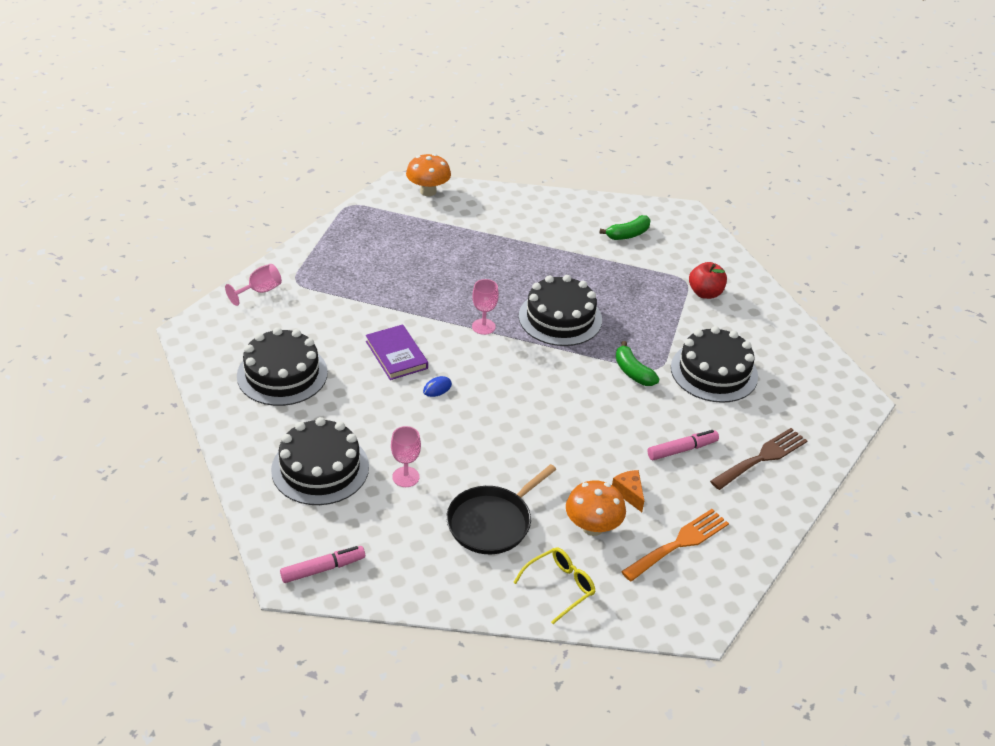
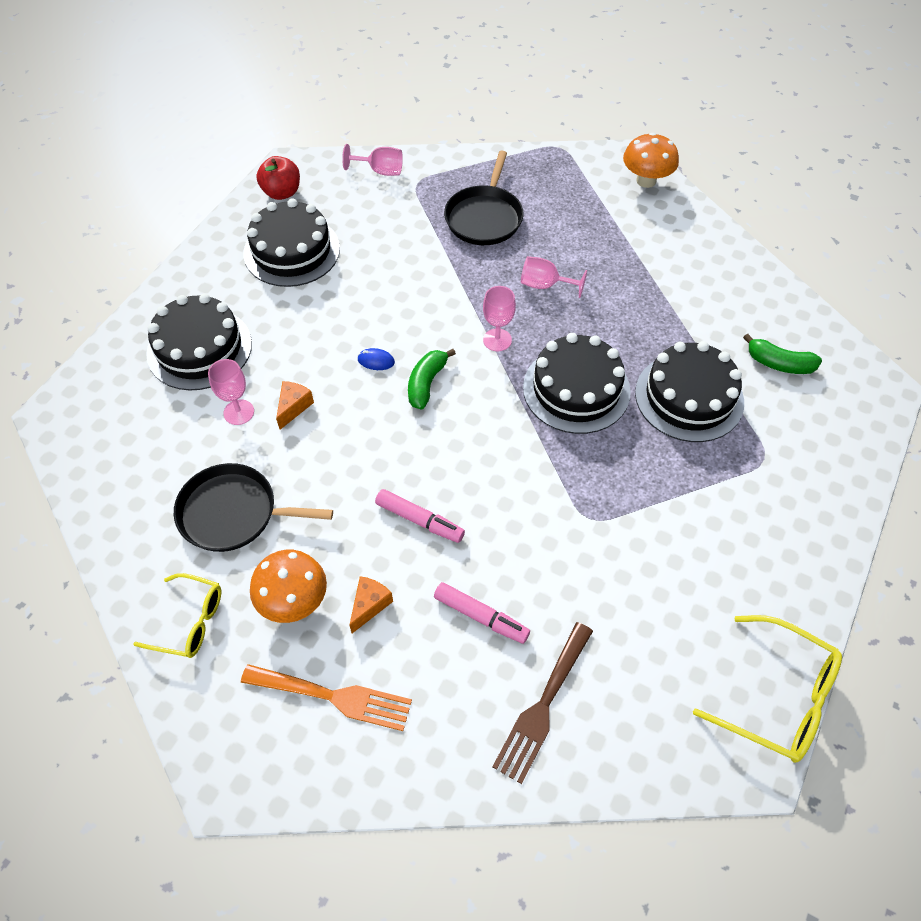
camera: 55 degrees right, 15 degrees up
pink marker [280,546,365,583] -> pink marker moved to [375,489,465,543]
purple book [366,324,428,380] -> none
green banana [616,341,659,386] -> green banana moved to [408,349,456,410]
black cake [671,326,758,403] -> black cake moved to [635,341,744,442]
red apple [689,262,727,299] -> red apple moved to [256,156,300,200]
brown fork [710,428,807,490] -> brown fork turned 105 degrees clockwise [492,622,593,784]
none -> orange cheese [276,381,314,430]
none -> black pan [444,151,524,245]
none -> pink goblet [521,256,587,298]
none -> yellow glasses [693,615,842,763]

